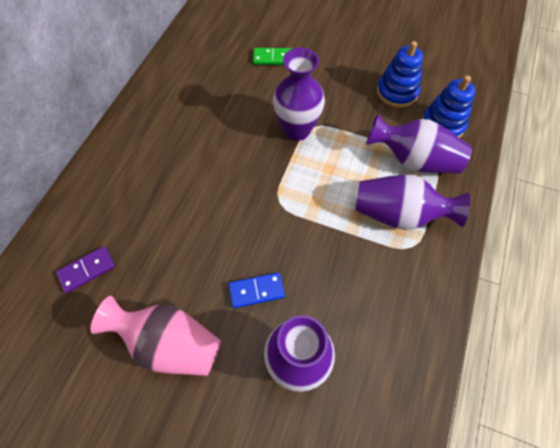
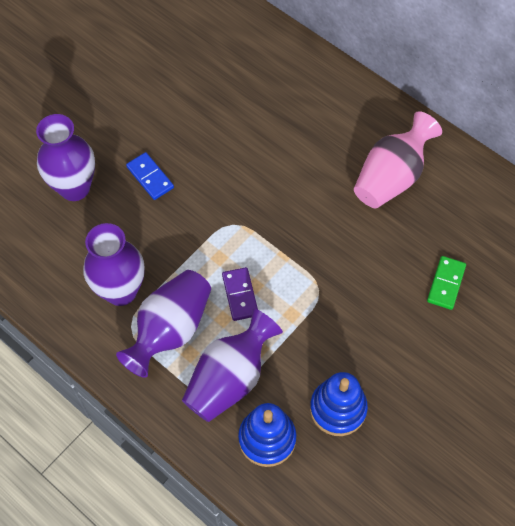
camera: 110 degrees right, 0 degrees up
purple domino [56,246,115,293] -> purple domino moved to [222,267,258,321]
pink vase [90,296,221,376] -> pink vase moved to [354,111,442,208]
blue domino [228,272,285,308] -> blue domino turned 45 degrees counterclockwise [126,152,174,200]
purple vase [273,48,325,141] -> purple vase moved to [83,223,145,306]

